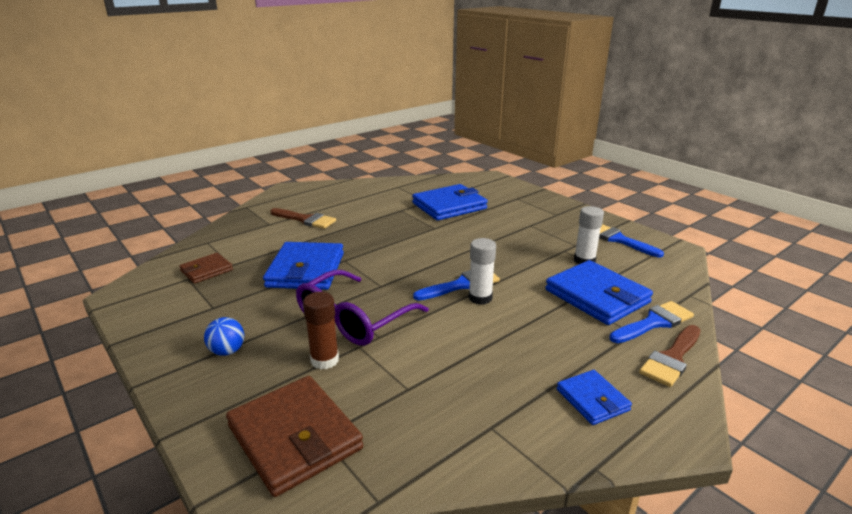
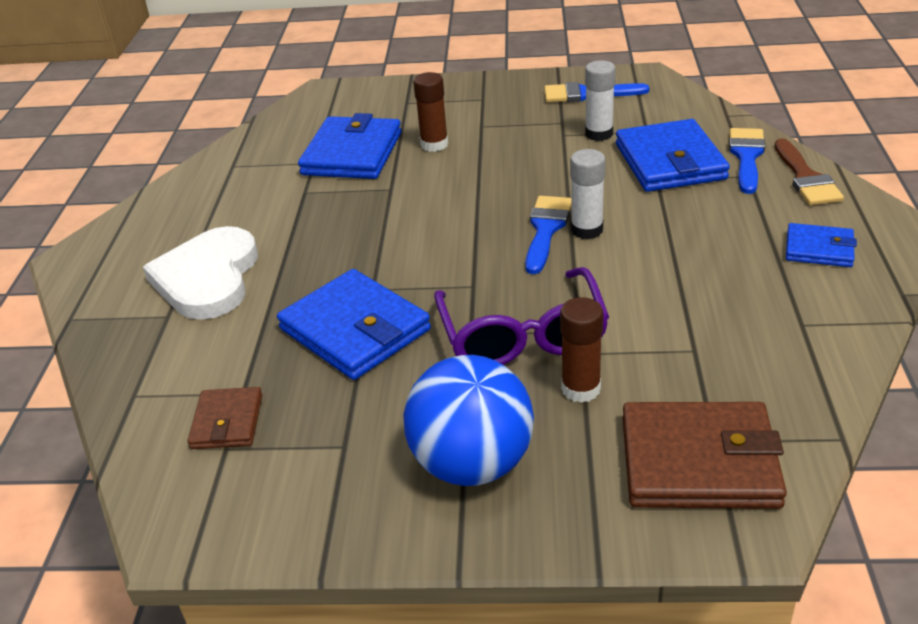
camera: 45 degrees left, 10 degrees up
blue ball [204,317,244,356] -> blue ball [403,355,534,486], size x2.17
brown brush [270,208,336,229] -> white heart [143,226,258,320]
blue wallet [545,260,653,325] -> blue wallet turned 75 degrees clockwise [616,119,730,192]
none -> brown glue stick [413,72,448,152]

